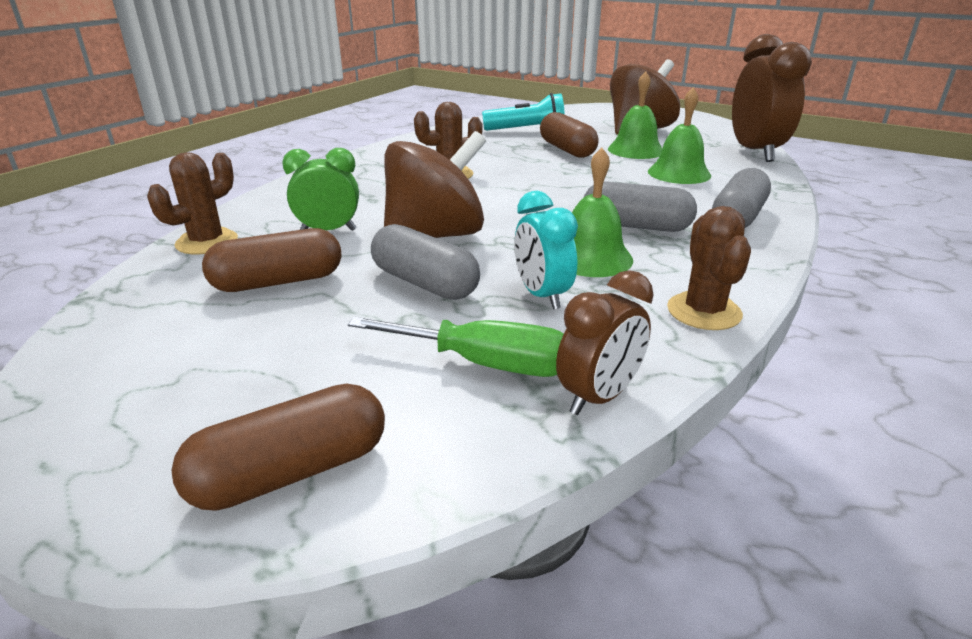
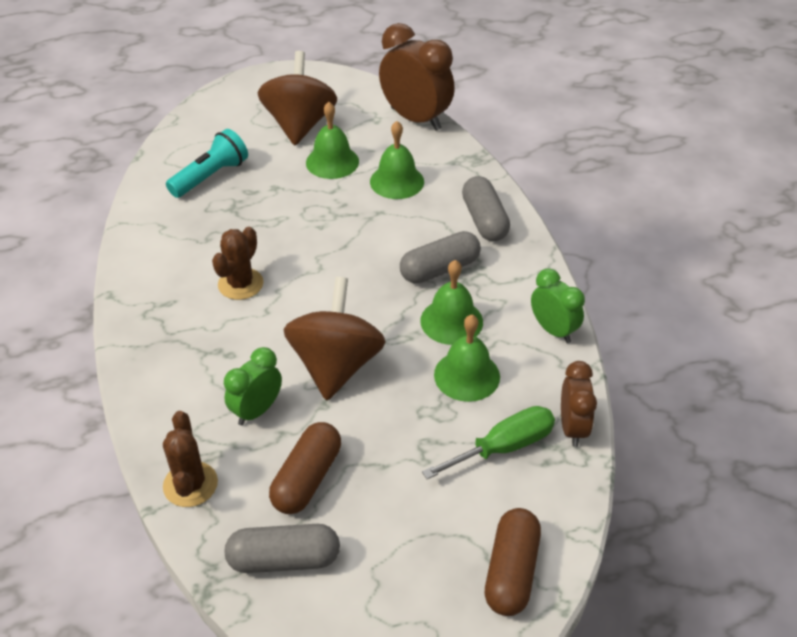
camera: 45 degrees left, 15 degrees up
grey capsule [371,224,480,300] -> grey capsule moved to [224,524,340,573]
turquoise clock [514,191,578,309] -> green bell [434,315,500,402]
brown capsule [540,112,599,158] -> none
brown cactus [667,206,751,330] -> green clock [531,268,585,343]

